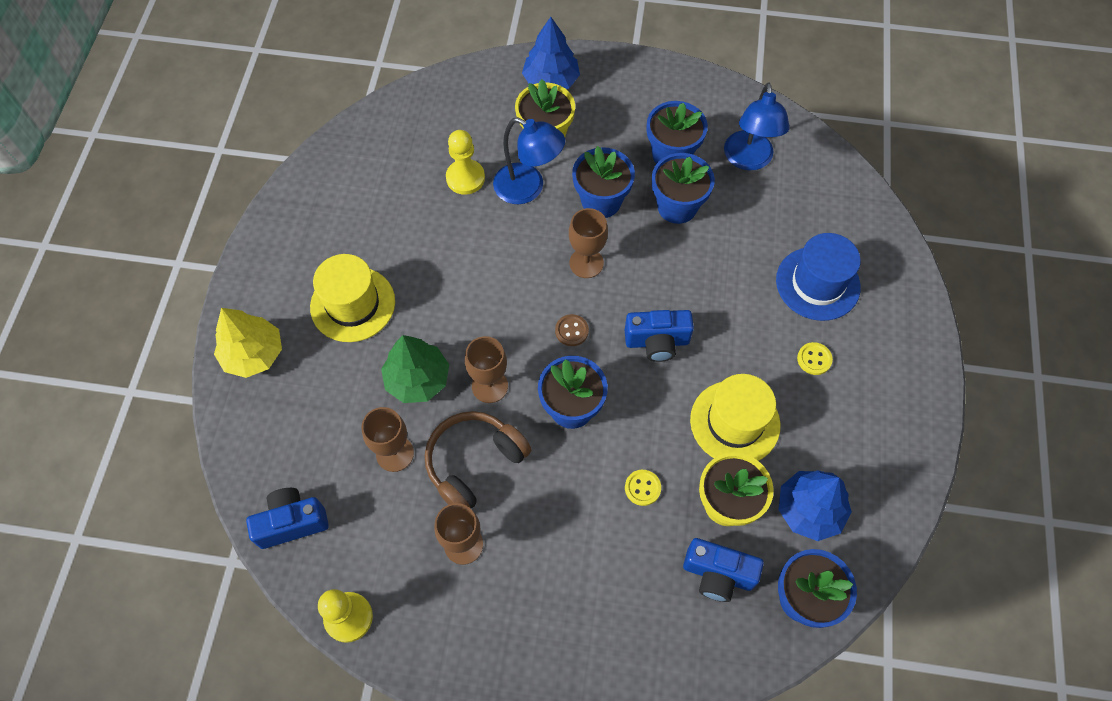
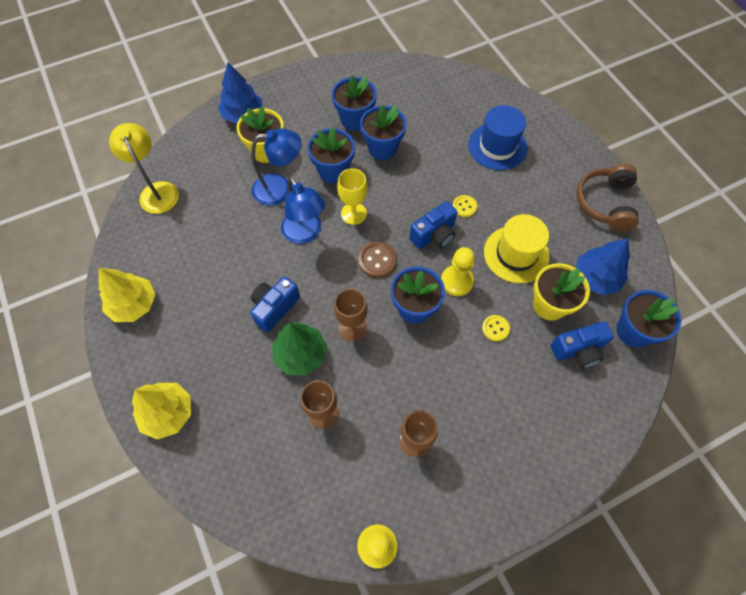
camera: 35 degrees left, 0 degrees up
blue camera [246,488,329,549] -> blue camera moved to [250,276,300,332]
yellow hat [310,254,395,342] -> none
brown headphones [425,411,532,508] -> brown headphones moved to [576,164,639,232]
yellow pawn [446,130,485,195] -> yellow pawn moved to [441,247,475,296]
brown button [555,314,589,346] -> brown button [358,242,397,278], size x1.51
brown goblet [569,208,608,278] -> yellow goblet [337,168,368,225]
blue lamp [724,82,790,170] -> blue lamp moved to [281,176,326,244]
yellow button [797,342,833,375] -> yellow button moved to [453,195,477,217]
none -> yellow tree [99,268,156,322]
none -> yellow lamp [109,123,179,214]

